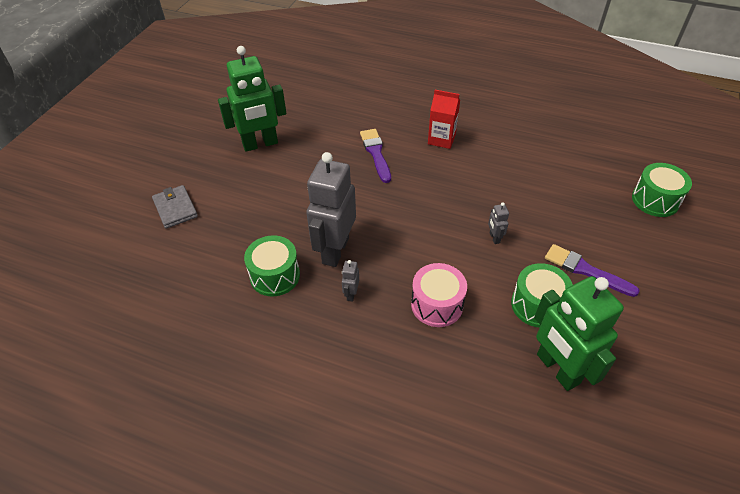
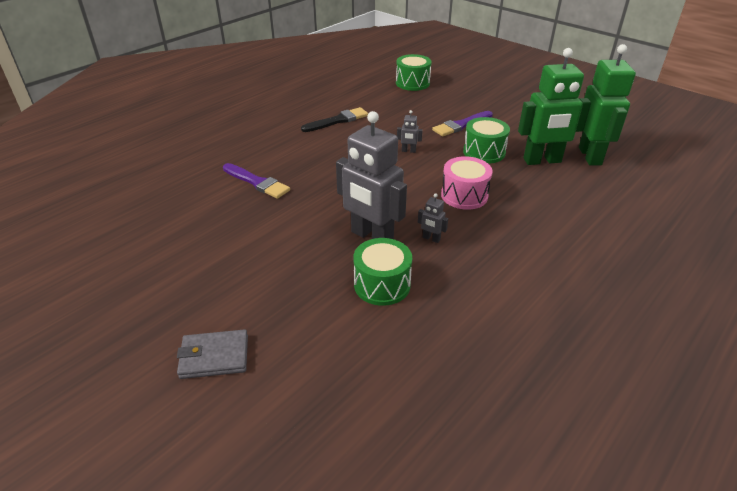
camera: 70 degrees left, 10 degrees down
green robot [218,46,286,152] -> green robot moved to [579,44,636,165]
purple brush [360,129,391,183] -> purple brush turned 150 degrees counterclockwise [223,163,290,199]
red carton [428,90,460,149] -> none
none -> black brush [301,107,368,132]

